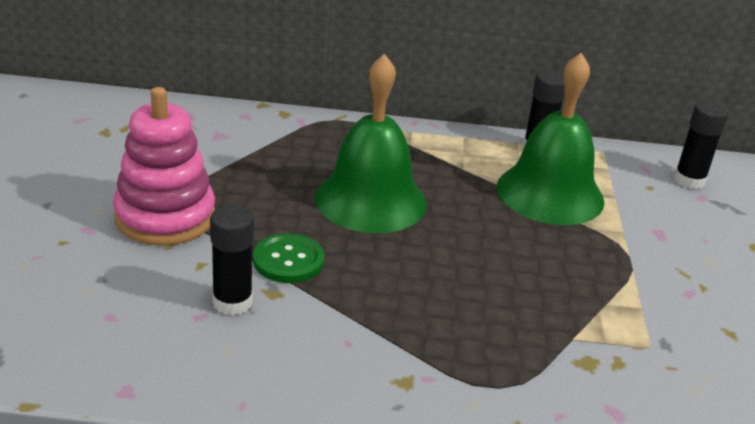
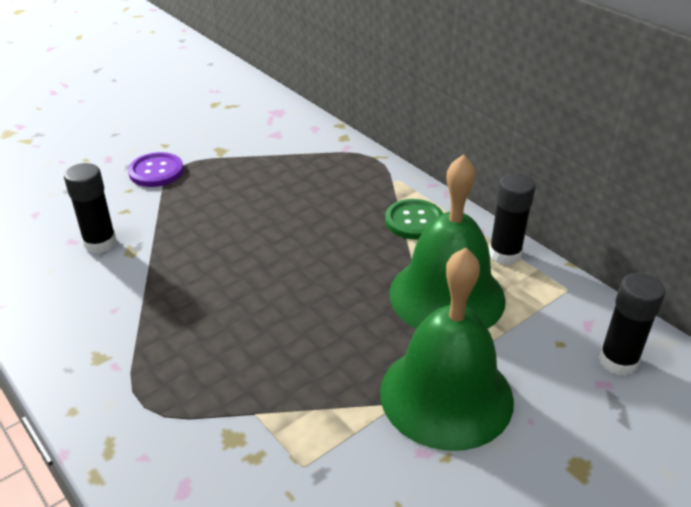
camera: 50 degrees right, 5 degrees up
pink stacking toy [113,87,215,246] -> purple button [128,152,184,187]
green button [253,233,324,283] -> green button moved to [385,199,443,239]
green bell [315,54,426,233] -> green bell moved to [380,247,514,451]

